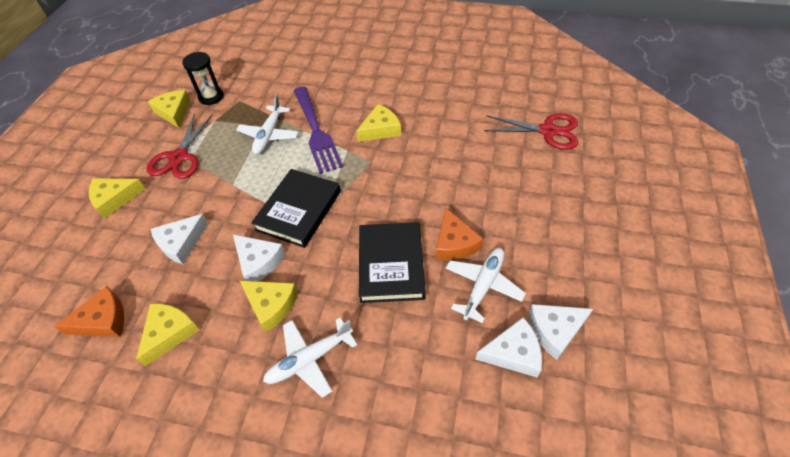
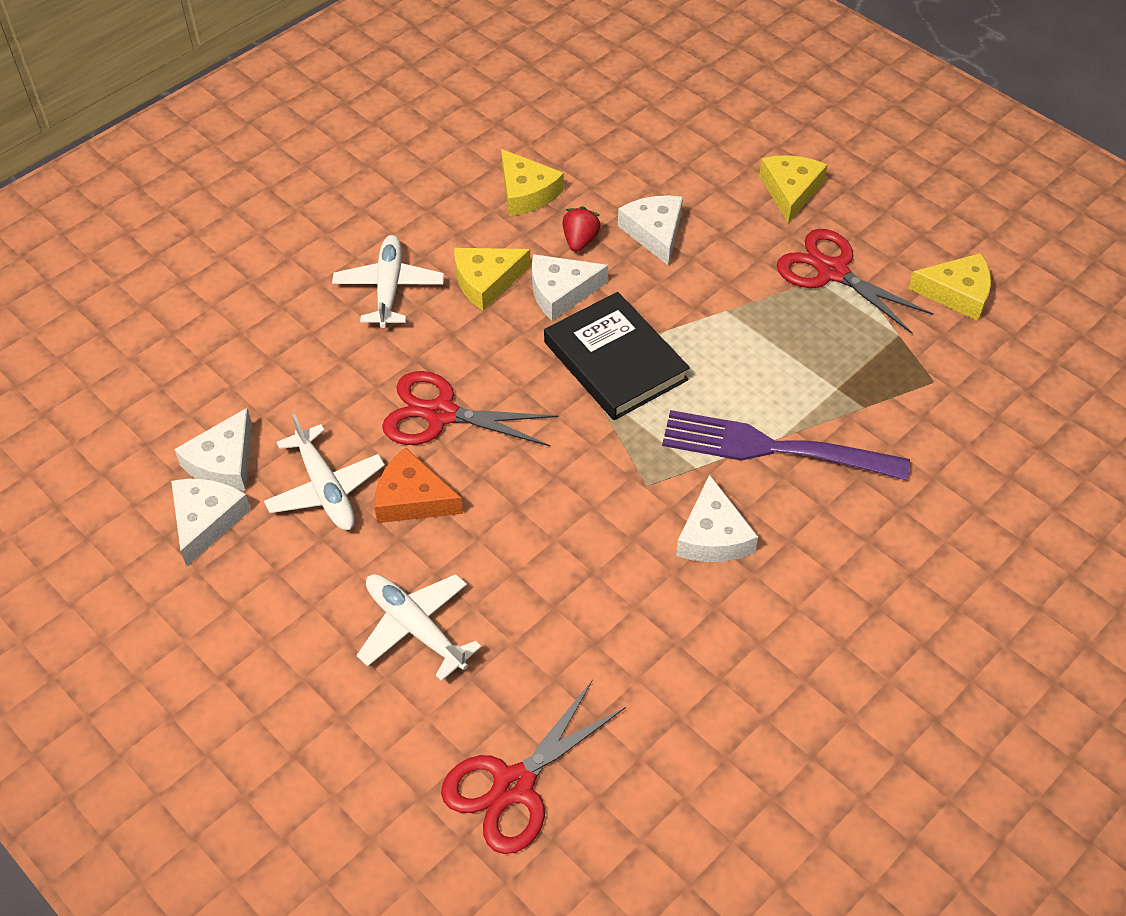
camera: 120 degrees right, 0 degrees up
orange cheese [54,286,124,337] -> none
black hourglass [182,52,224,105] -> none
white plane [236,95,299,154] -> white plane moved to [357,574,482,681]
yellow cheese [356,104,401,142] -> white cheese [676,474,758,562]
black book [359,222,426,303] -> red scissors [382,371,559,446]
none -> red strawberry [562,206,601,252]

